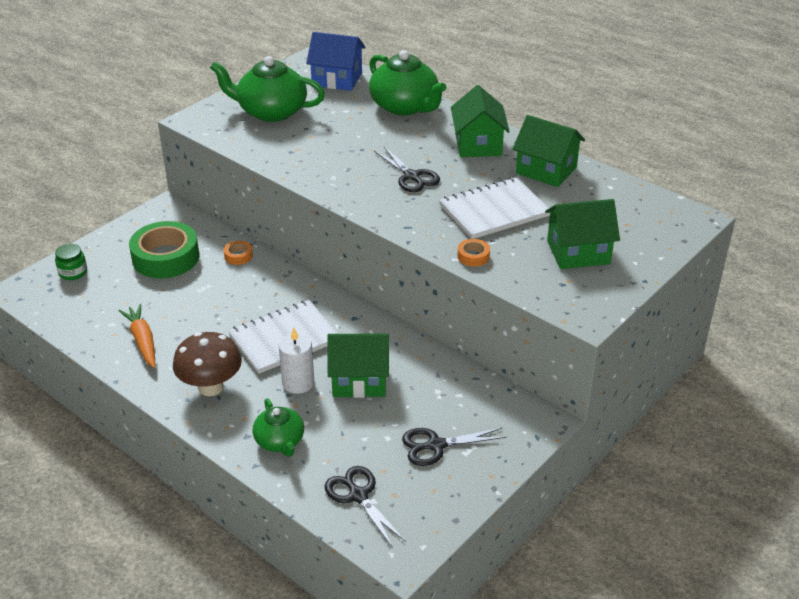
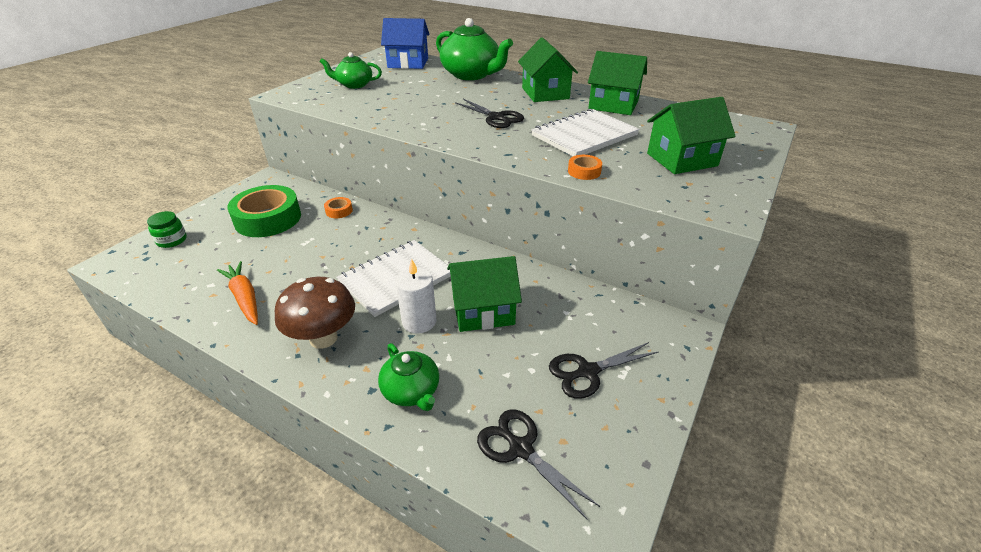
camera: 10 degrees left, 0 degrees up
green teapot [210,56,325,122] -> green teapot [320,52,382,89], size x0.58

